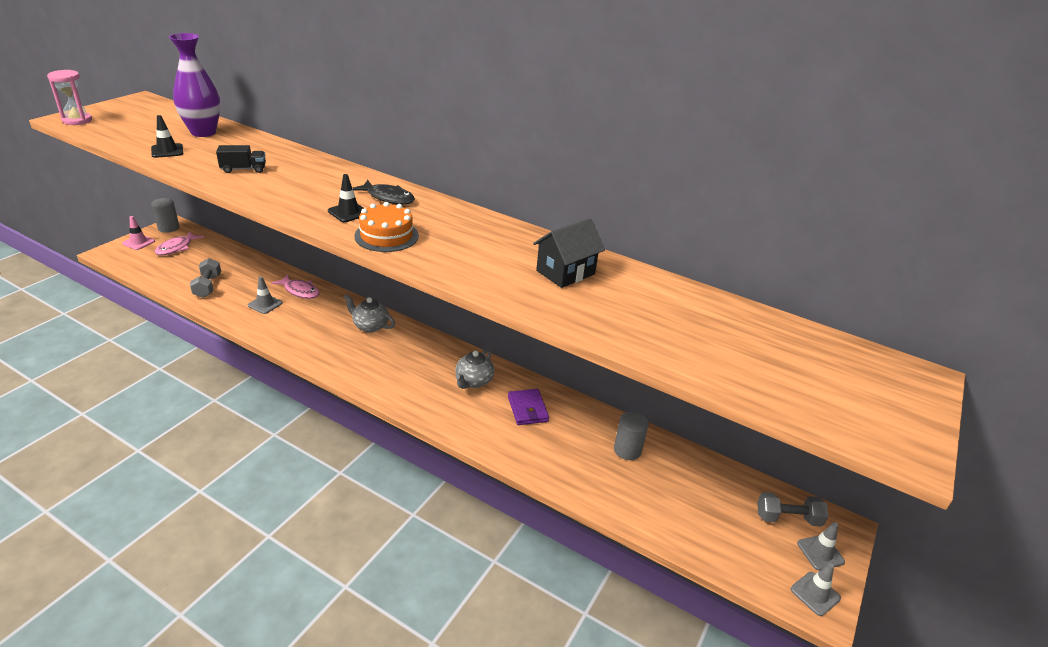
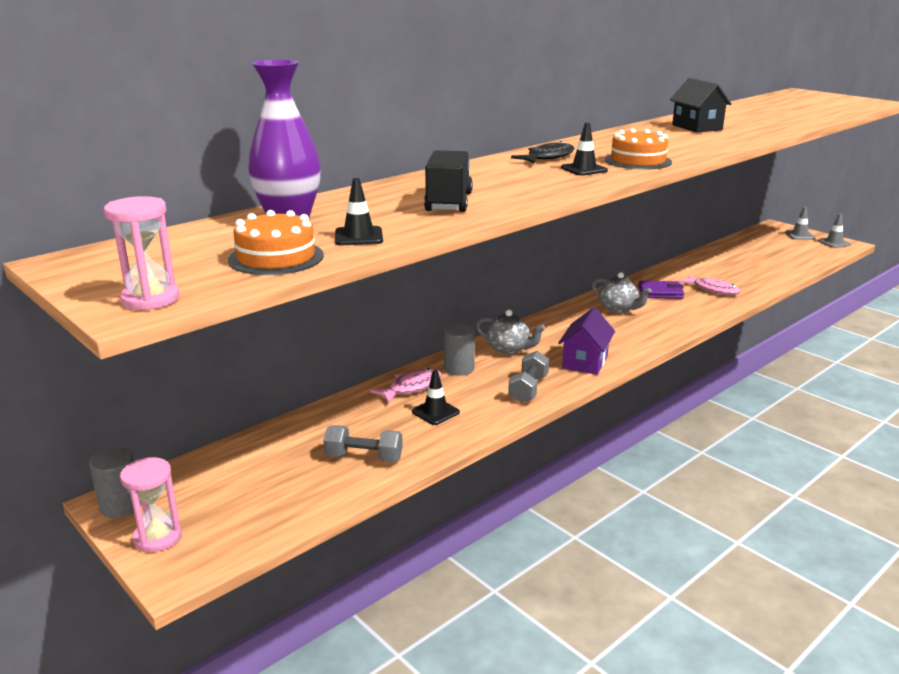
camera: 70 degrees left, 10 degrees down
pink traffic cone [122,216,155,250] -> pink hourglass [120,457,182,552]
pink fish [155,231,204,256] -> pink fish moved to [679,275,740,295]
black truck [216,145,266,173] -> black truck [424,150,473,212], size x1.51
grey traffic cone [248,276,283,314] -> black traffic cone [412,370,460,425]
grey teapot [344,294,395,333] -> grey teapot turned 105 degrees counterclockwise [476,309,545,355]
grey cylinder [614,412,649,460] -> grey cylinder moved to [444,324,475,376]
grey dumbbell [757,492,828,527] -> grey dumbbell moved to [508,351,549,403]
none -> orange cake [228,210,324,275]
none -> purple house [558,307,615,375]

